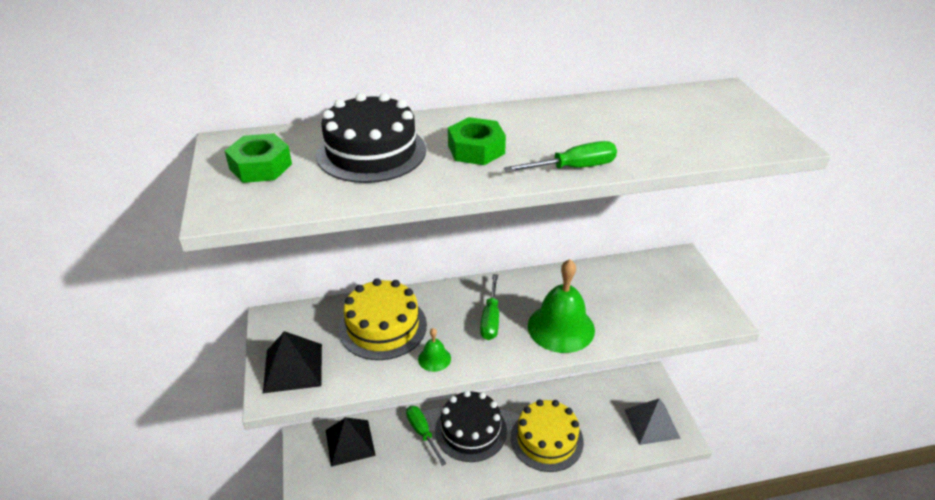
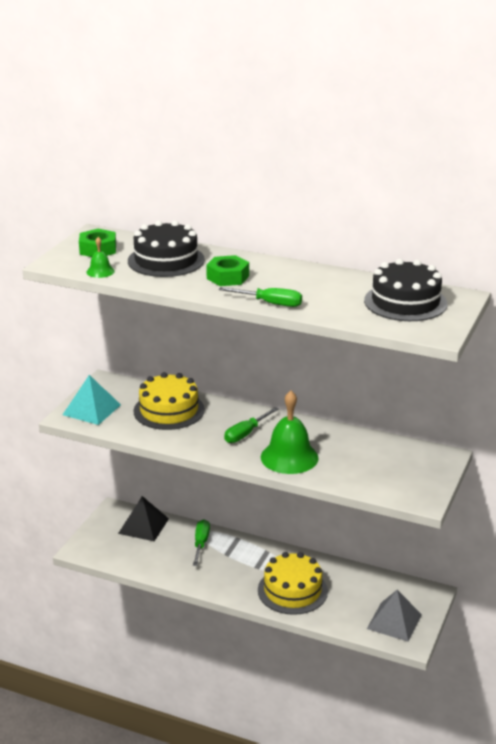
camera: 35 degrees right, 10 degrees down
black pyramid [263,331,322,393] -> turquoise pyramid [63,375,121,425]
green bell [418,328,451,372] -> green bell moved to [86,237,115,278]
black cake [435,391,507,462] -> black cake moved to [364,259,447,321]

